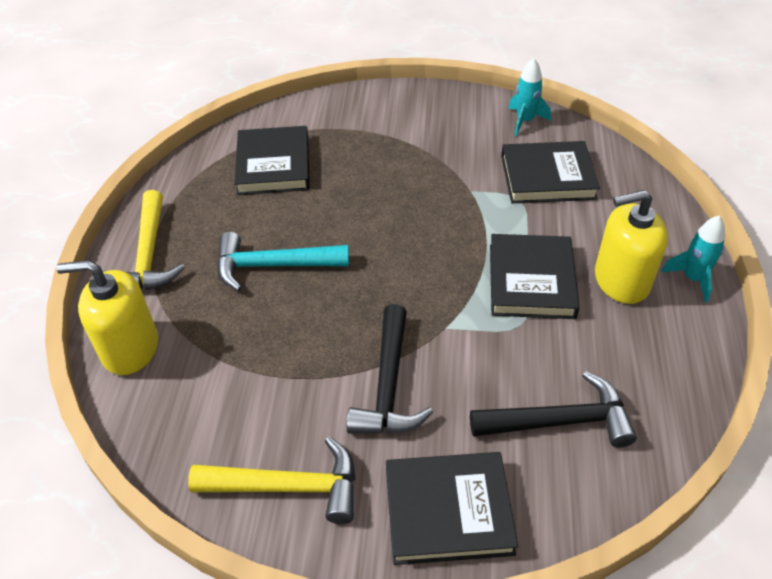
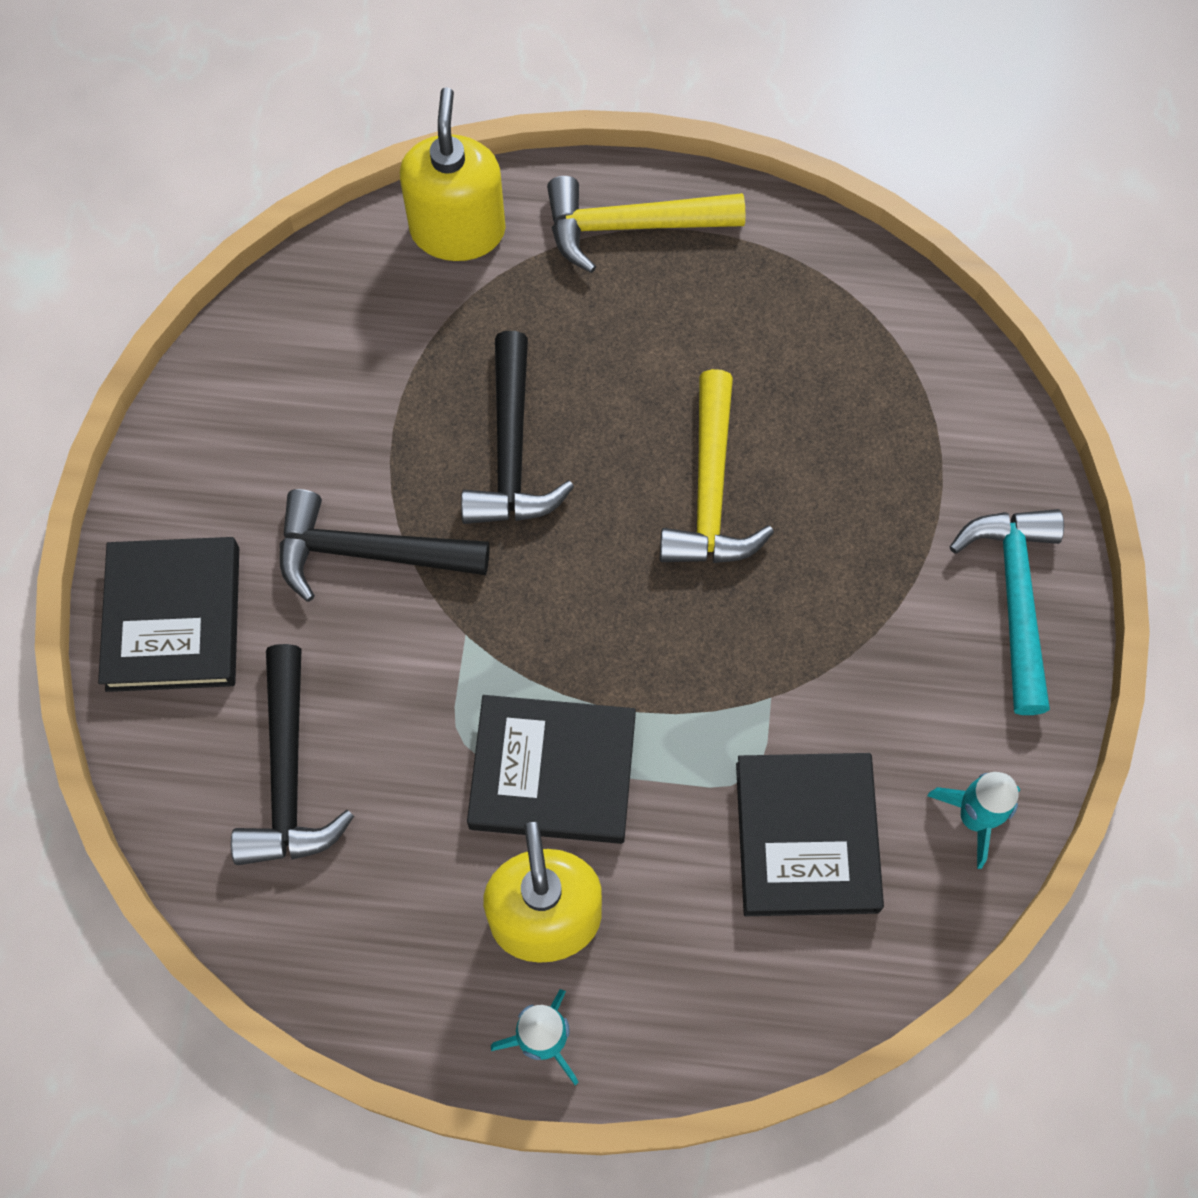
camera: 90 degrees right, 20 degrees up
yellow hammer [188,437,356,524] -> yellow hammer moved to [659,369,774,563]
turquoise hammer [217,232,349,291] -> turquoise hammer moved to [950,509,1064,715]
black book [234,126,310,195] -> none
none -> black hammer [461,331,574,524]

